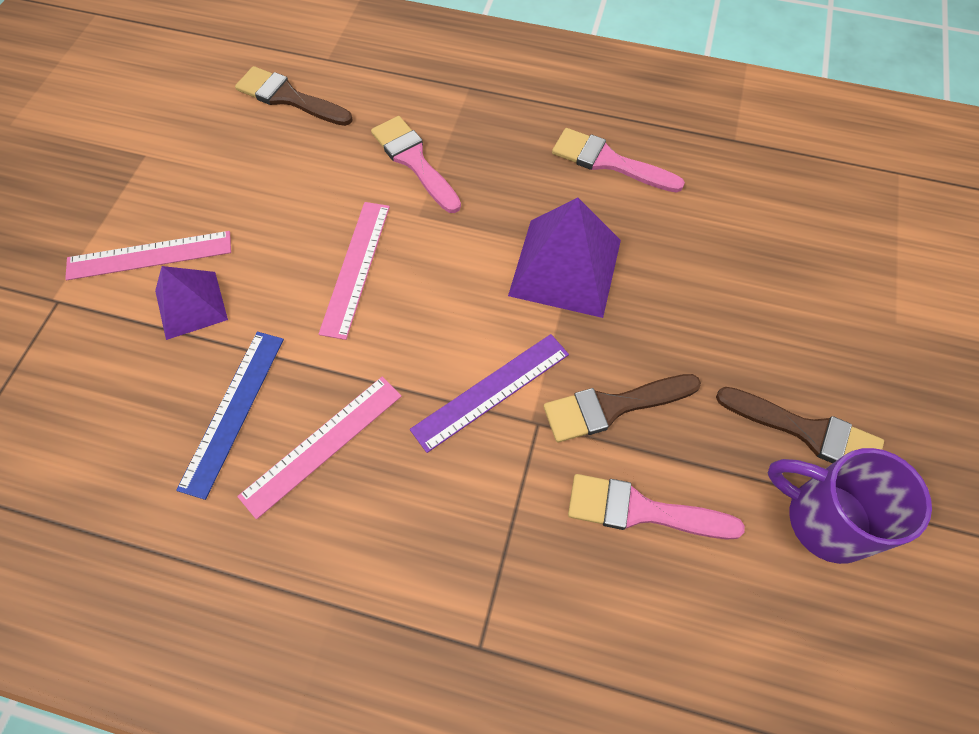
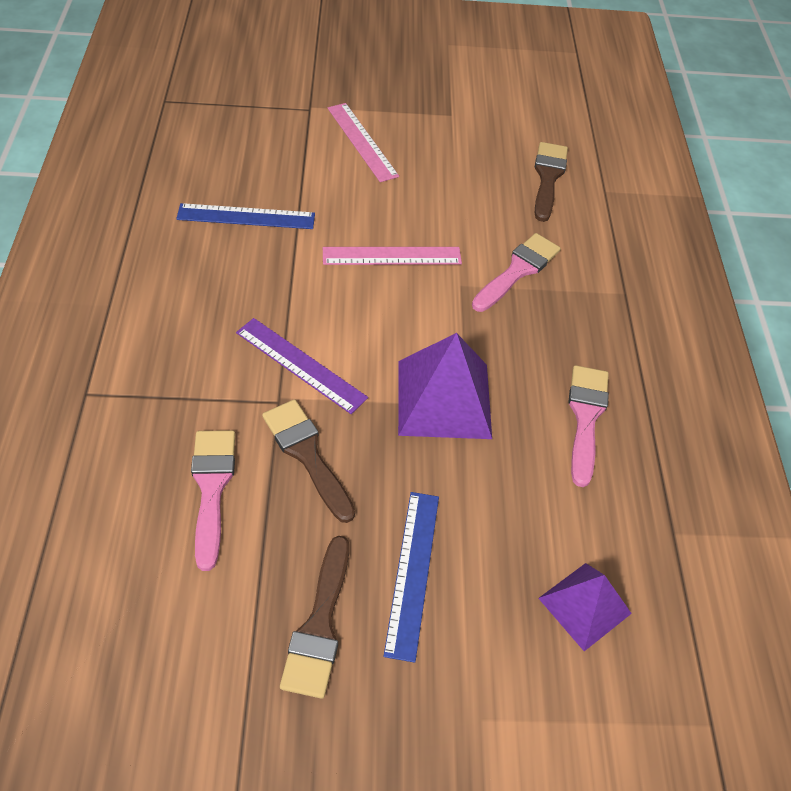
camera: 70 degrees right, 10 degrees down
purple pyramid [155,266,228,340] -> purple pyramid moved to [538,563,632,651]
pink ruler [237,377,402,519] -> none
purple mug [768,448,932,564] -> none
none -> blue ruler [383,492,439,663]

